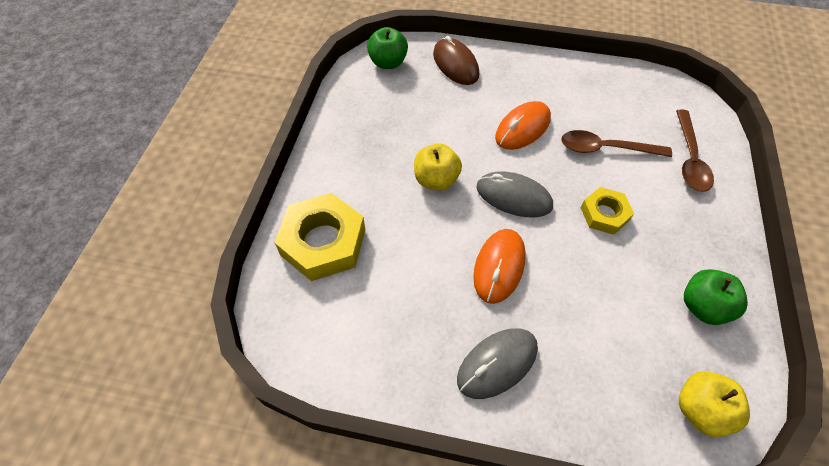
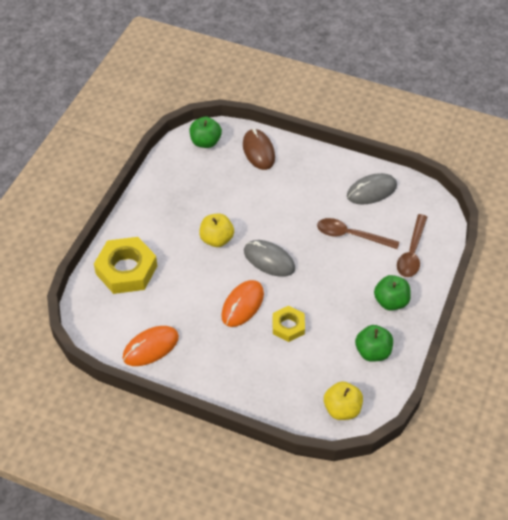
camera: 10 degrees right, 5 degrees down
grey mouse [457,328,538,399] -> grey mouse moved to [347,173,397,204]
orange mouse [495,101,551,150] -> orange mouse moved to [123,326,179,366]
yellow nut [581,187,634,235] -> yellow nut moved to [273,306,305,342]
none -> green apple [374,275,411,311]

